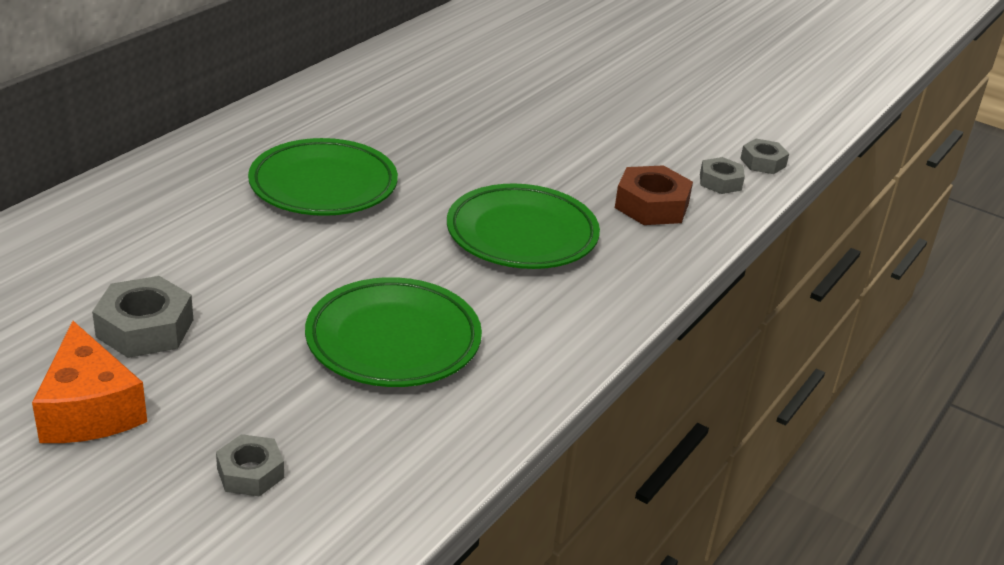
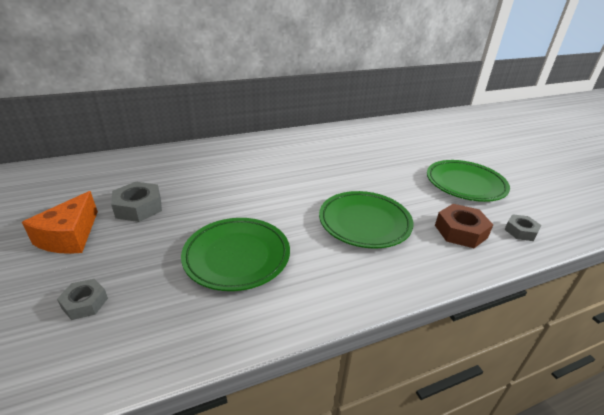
camera: 35 degrees right, 0 degrees up
green plate [248,138,398,216] -> green plate moved to [427,160,510,202]
grey nut [740,139,789,174] -> none

